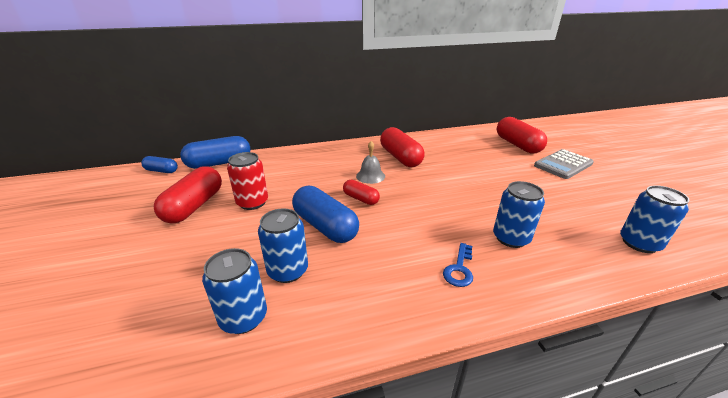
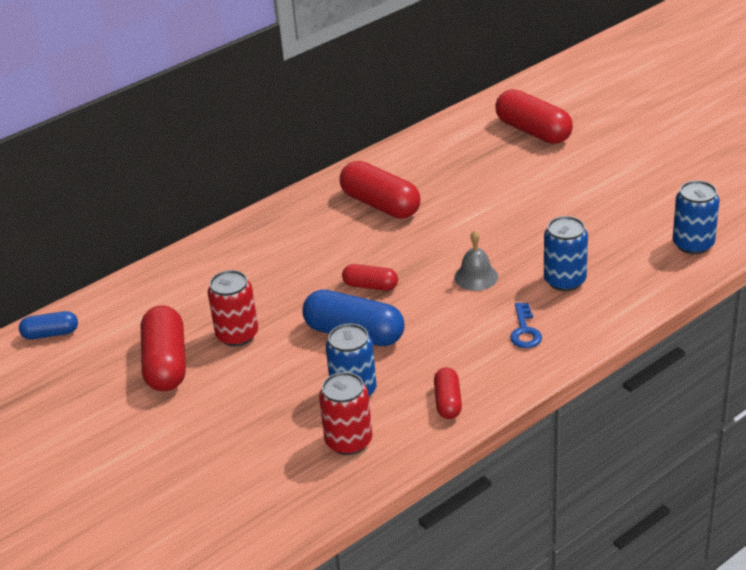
camera: 20 degrees left, 5 degrees up
blue capsule [180,136,250,169] -> none
blue can [202,248,267,334] -> red can [319,372,372,455]
grey bell [356,141,385,184] -> grey bell moved to [454,231,498,291]
grey calculator [534,149,594,179] -> none
none -> red capsule [434,368,462,419]

